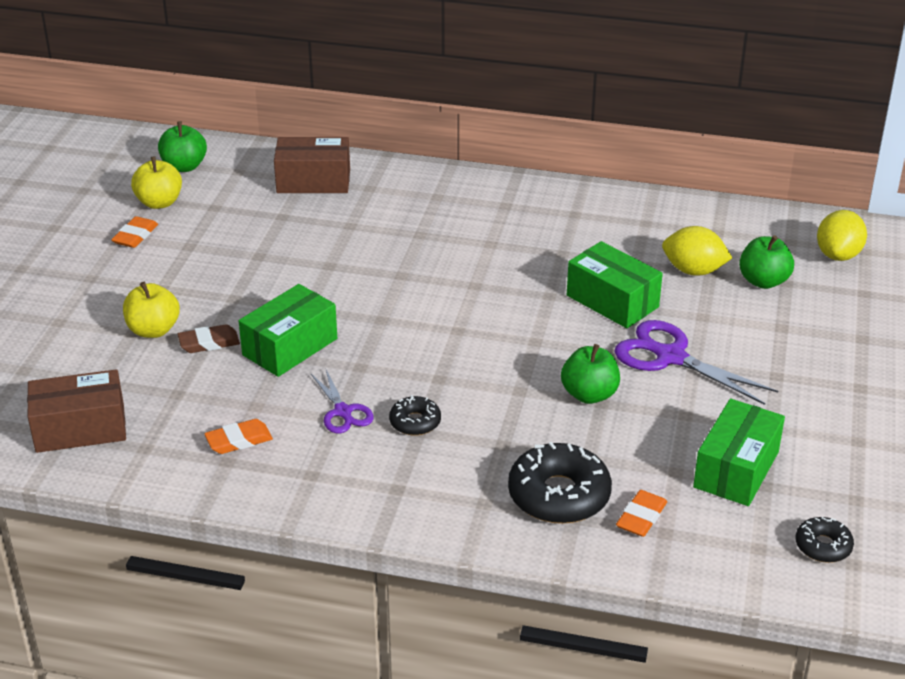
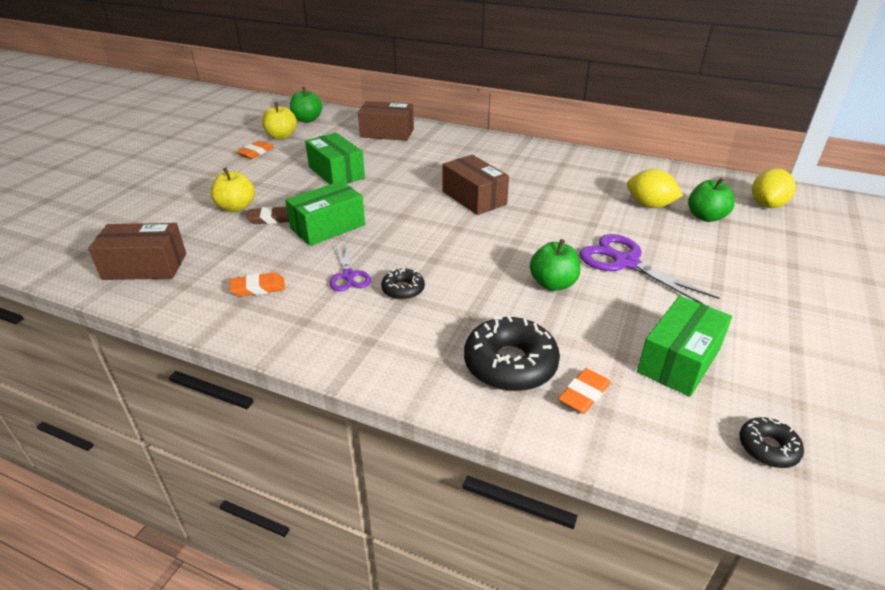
camera: 10 degrees right, 0 degrees up
green box [567,241,663,328] -> green box moved to [305,133,365,184]
none -> brown box [443,155,509,215]

